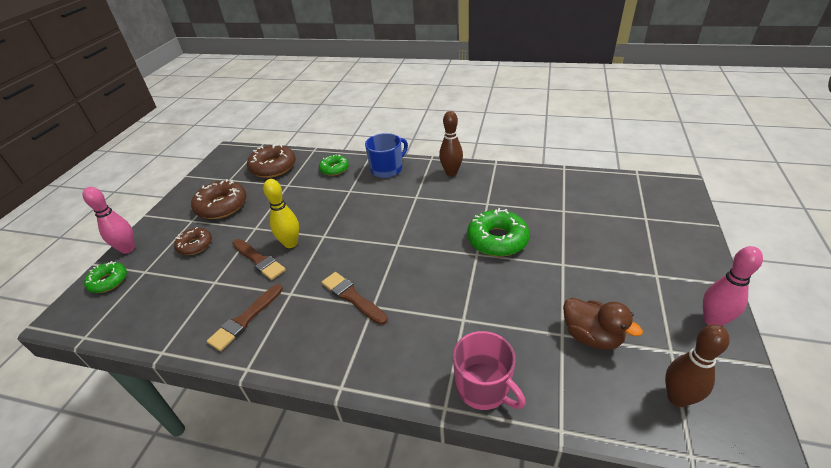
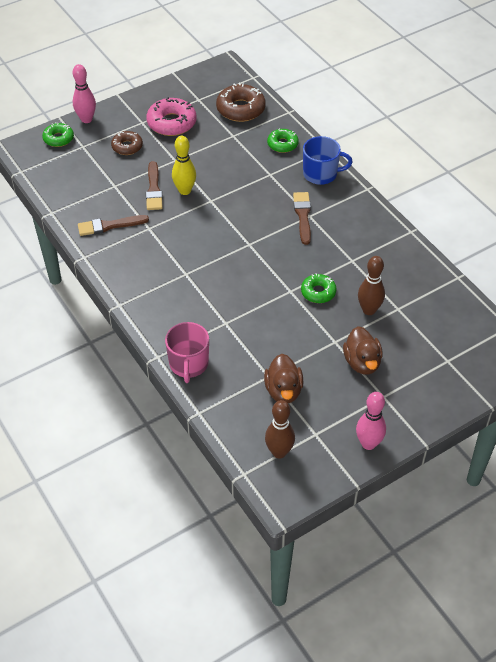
camera: 40 degrees right, 10 degrees up
brown donut [191,179,247,219] -> pink donut [146,97,197,136]
brown brush [322,272,388,325] -> brown brush moved to [293,192,311,245]
brown bowling pin [439,111,463,176] -> brown bowling pin moved to [358,256,385,315]
green donut [467,208,530,257] -> green donut [301,273,337,303], size x0.61
none -> brown duck [343,326,383,375]

